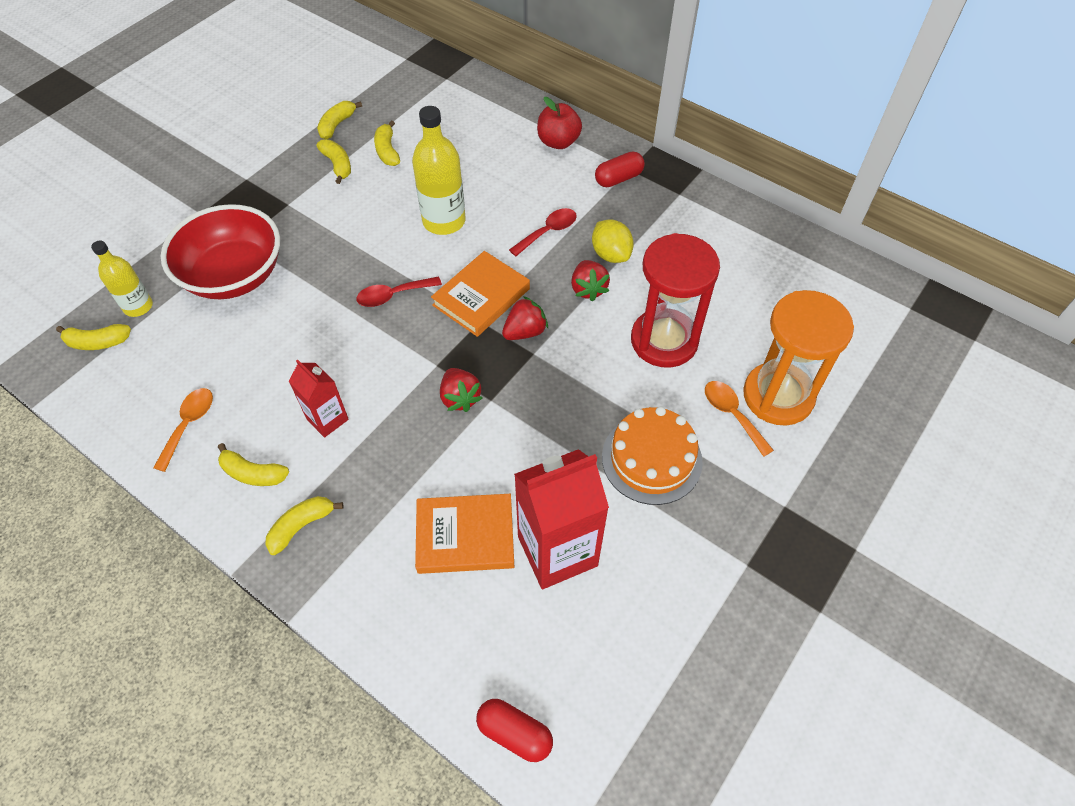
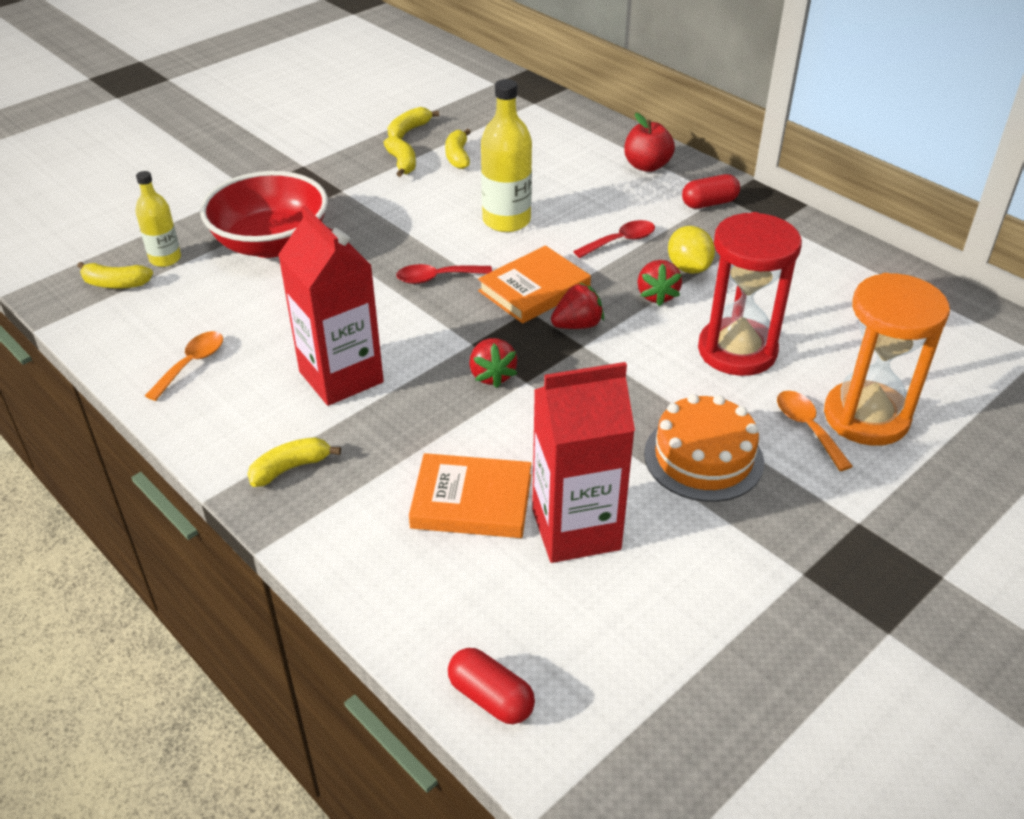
camera: 10 degrees right, 15 degrees down
yellow banana [218,443,289,486] -> none
red carton [289,359,349,438] -> red carton [278,206,384,406], size x1.84

